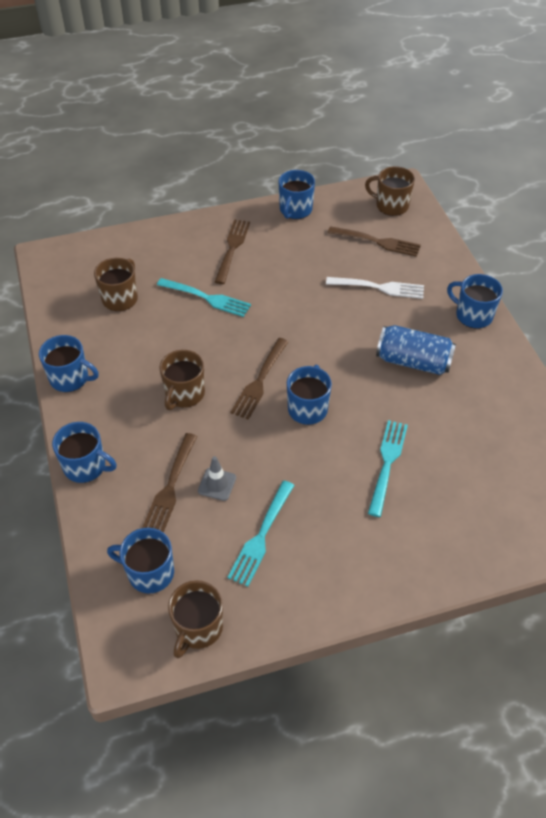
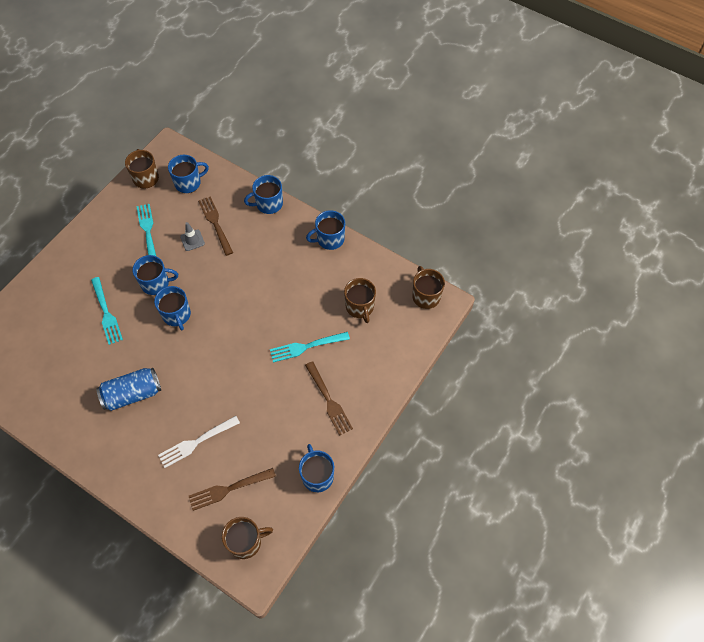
camera: 140 degrees right, 10 degrees up
brown mug [159,350,205,410] -> brown mug moved to [412,266,445,309]
brown fork [230,338,289,420] -> none
blue mug [447,274,503,329] -> blue mug moved to [132,255,178,295]

